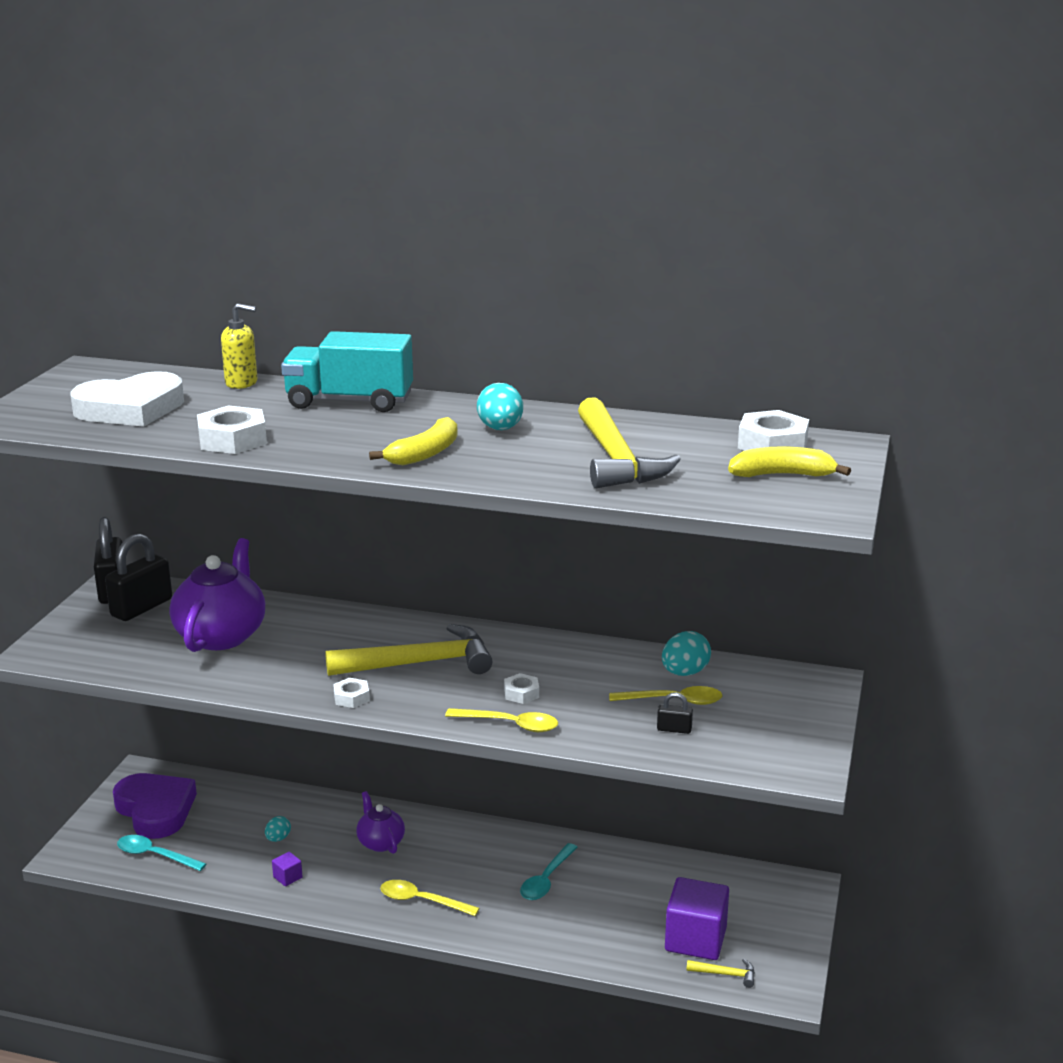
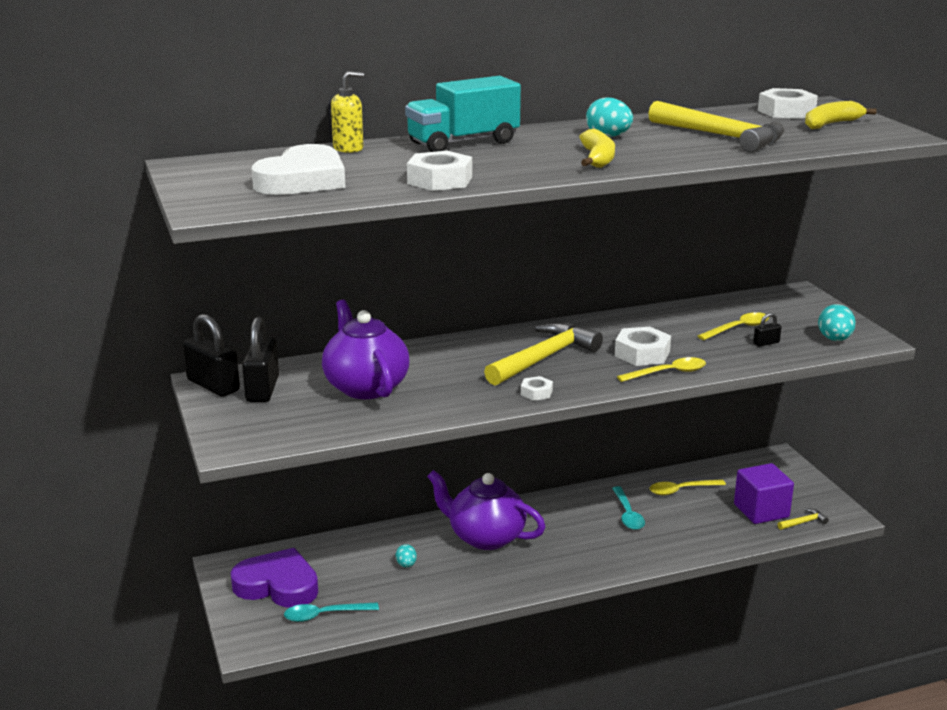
camera: 35 degrees left, 0 degrees up
purple cube [272,852,303,886] -> none
purple teapot [356,791,405,854] -> purple teapot [427,470,545,550], size x1.83
yellow spoon [380,880,480,916] -> yellow spoon moved to [649,479,726,495]
white nut [504,673,539,704] -> white nut [615,327,671,366], size x1.81
turquoise egg [662,631,711,676] -> turquoise egg moved to [818,304,856,341]

